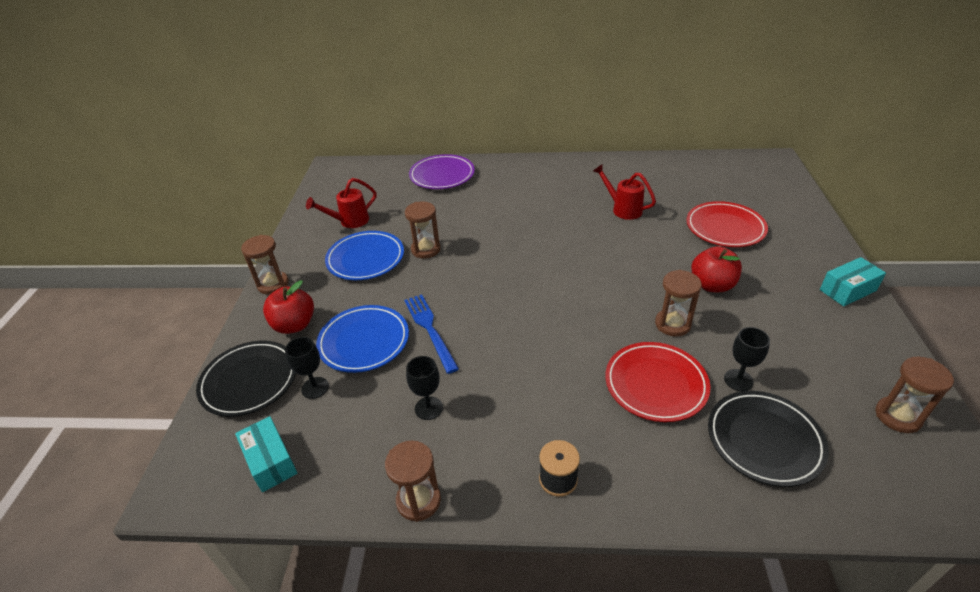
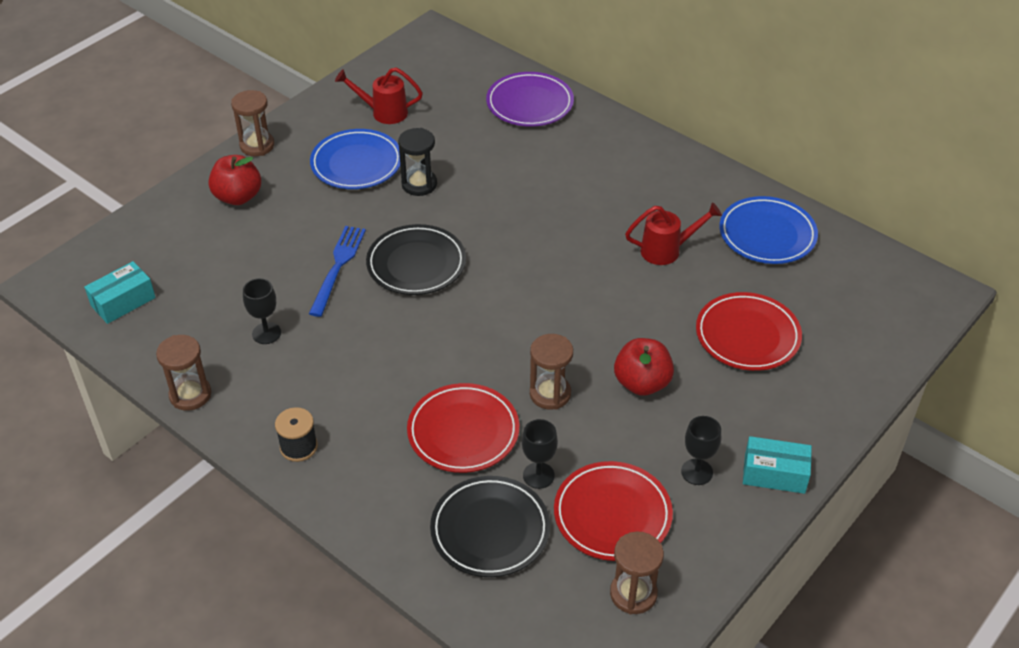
camera: 35 degrees right, 5 degrees up
black plate [196,341,296,417] -> black plate moved to [366,224,466,295]
turquoise box [235,416,297,492] -> turquoise box turned 45 degrees clockwise [84,261,156,324]
black goblet [285,337,329,399] -> black goblet moved to [681,416,721,485]
blue plate [316,305,409,373] -> blue plate moved to [719,196,818,264]
brown hourglass [405,202,440,259] -> black hourglass [398,128,437,196]
red watering can [593,164,656,220] -> red watering can turned 90 degrees clockwise [625,202,722,265]
none -> red plate [554,461,673,561]

